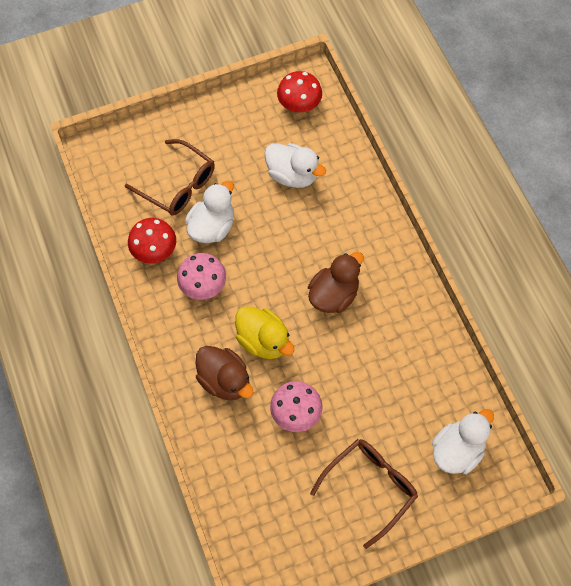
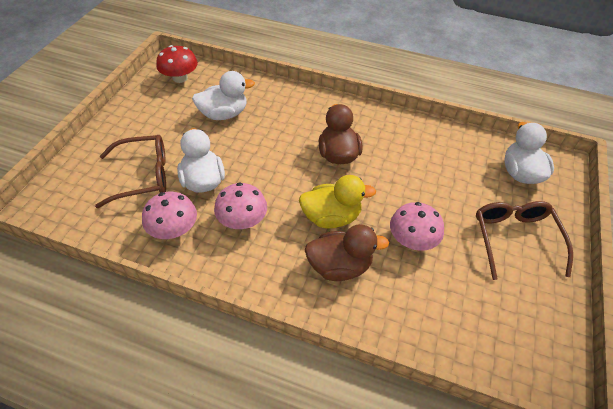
camera: 50 degrees left, 15 degrees down
red mushroom [128,218,176,263] -> pink mushroom [142,192,197,239]

